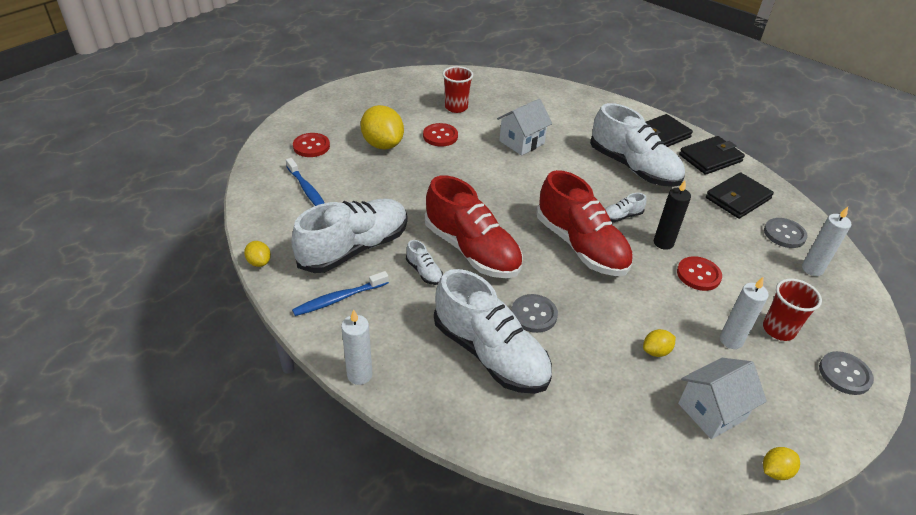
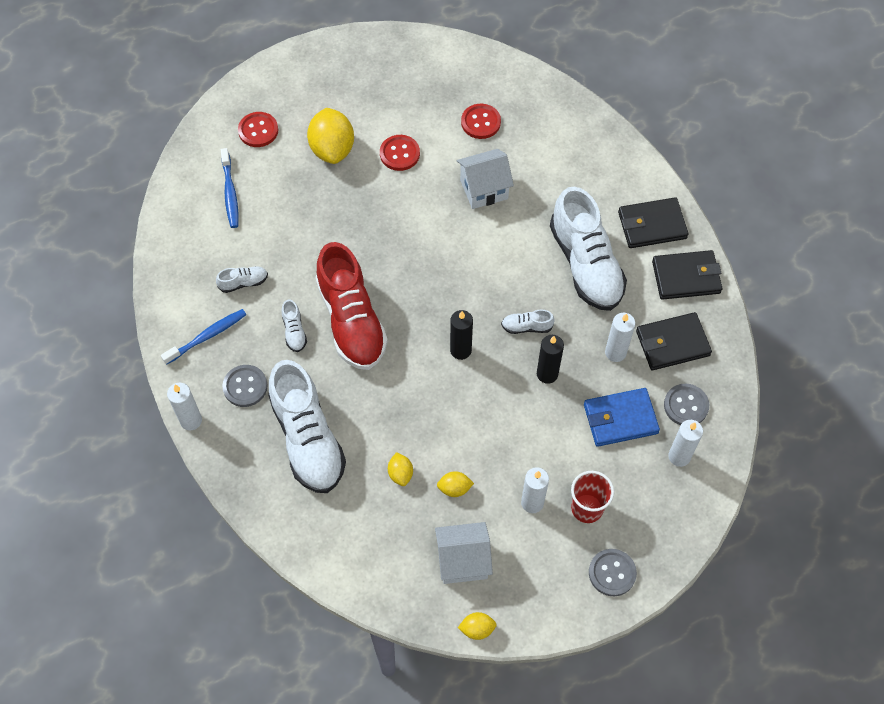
camera: 25 degrees right, 20 degrees up
yellow lemon [244,241,271,267] -> yellow lemon moved to [388,452,413,486]
white shoe [291,198,407,273] -> white shoe [216,266,268,293], size x0.41
blue toothbrush [292,271,389,316] -> blue toothbrush turned 150 degrees clockwise [161,309,246,365]
red cup [443,66,473,113] -> none
grey button [511,294,558,333] -> grey button moved to [222,365,268,407]
red shoe [537,170,633,276] -> black candle [450,310,473,360]
red button [677,256,722,291] -> red button moved to [461,104,501,139]
none -> blue wallet [584,388,660,447]
none -> white candle [605,313,635,362]

